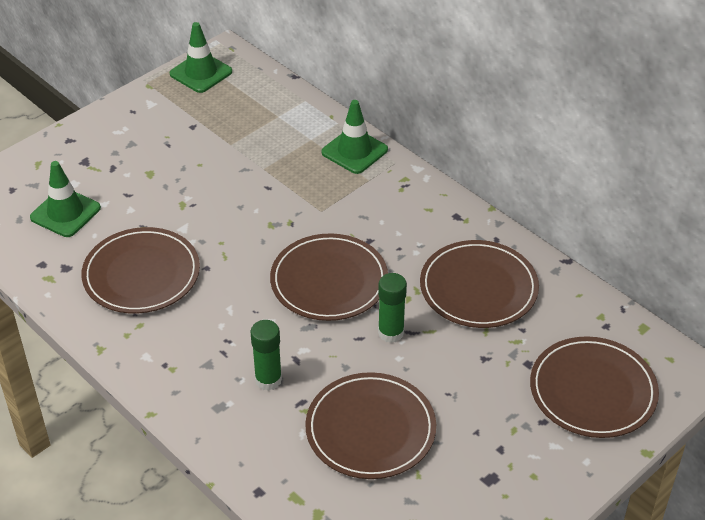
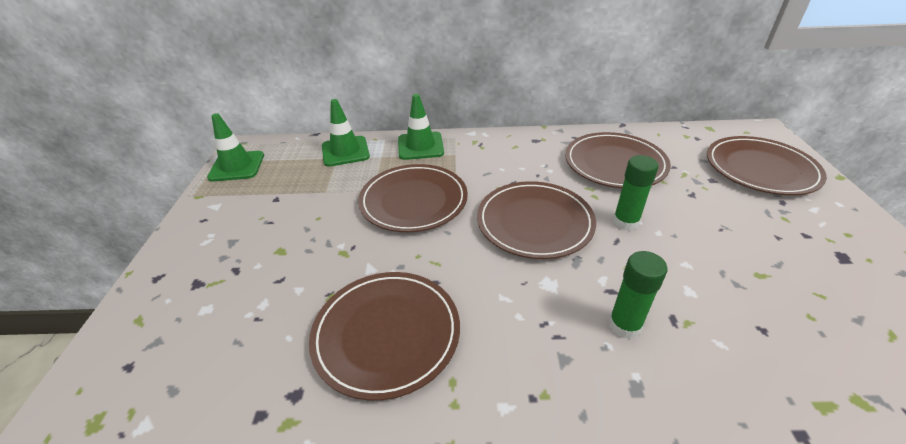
camera: 45 degrees left, 5 degrees down
green traffic cone [30,161,101,237] -> green traffic cone moved to [322,99,370,167]
brown plate [305,372,436,479] -> brown plate moved to [358,164,468,232]

